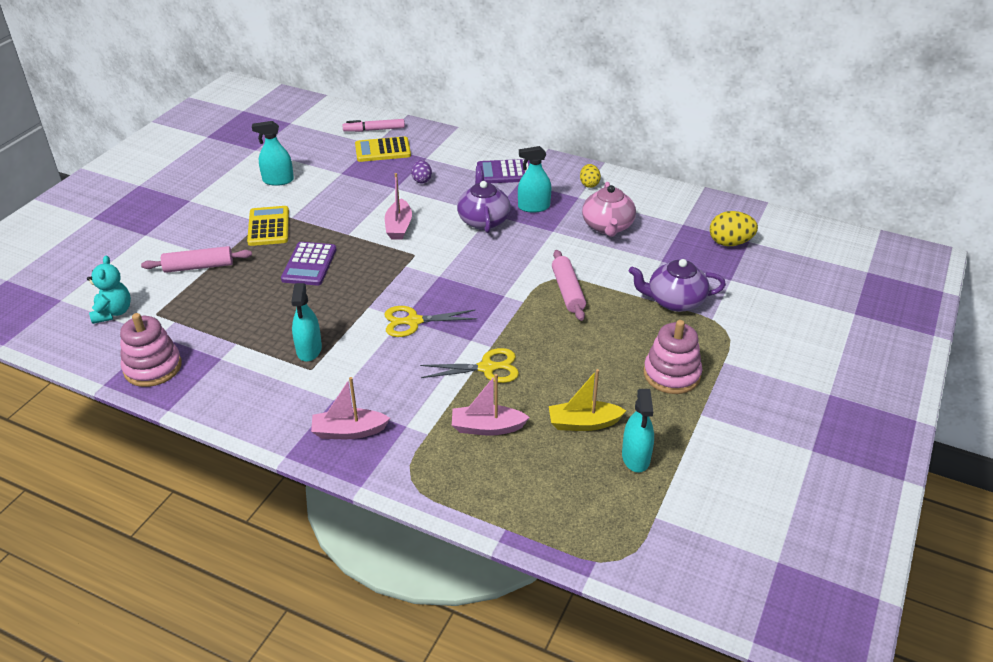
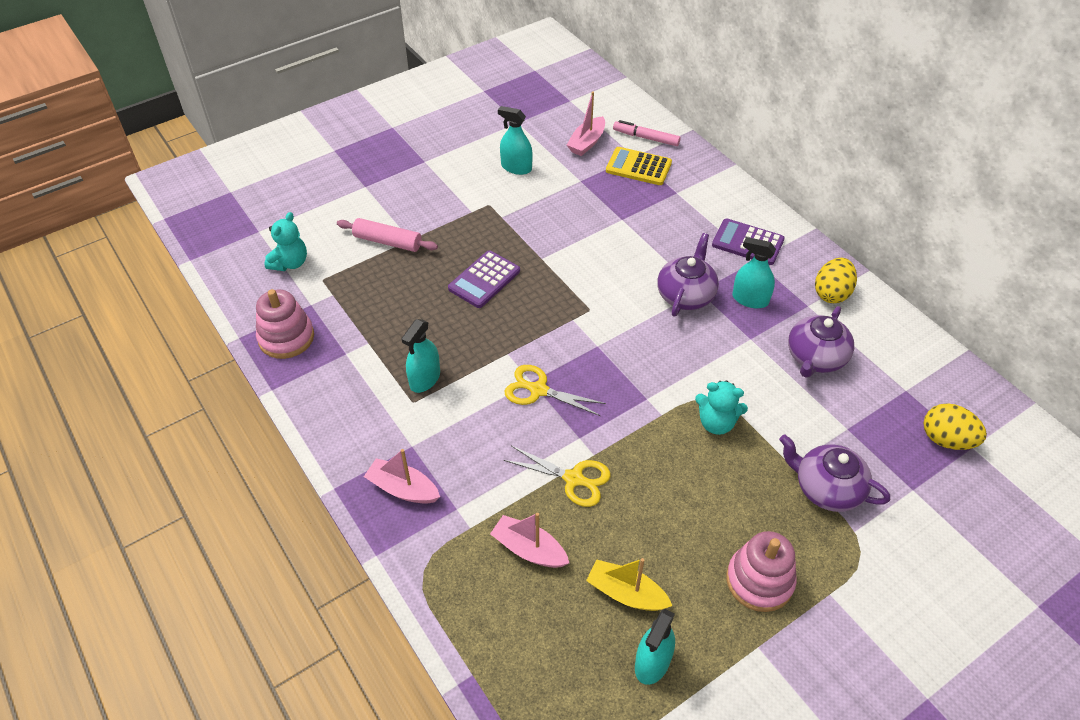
camera: 30 degrees right, 10 degrees up
yellow calculator [247,206,289,246] -> none
pink boat [385,173,412,240] -> pink boat moved to [567,91,605,156]
purple egg [411,160,432,183] -> none
pink rolling pin [552,250,586,321] -> turquoise teddy bear [695,381,748,435]
yellow egg [580,164,601,188] -> yellow egg [815,258,857,303], size x1.56
pink teapot [582,182,636,237] -> purple teapot [788,306,854,377]

